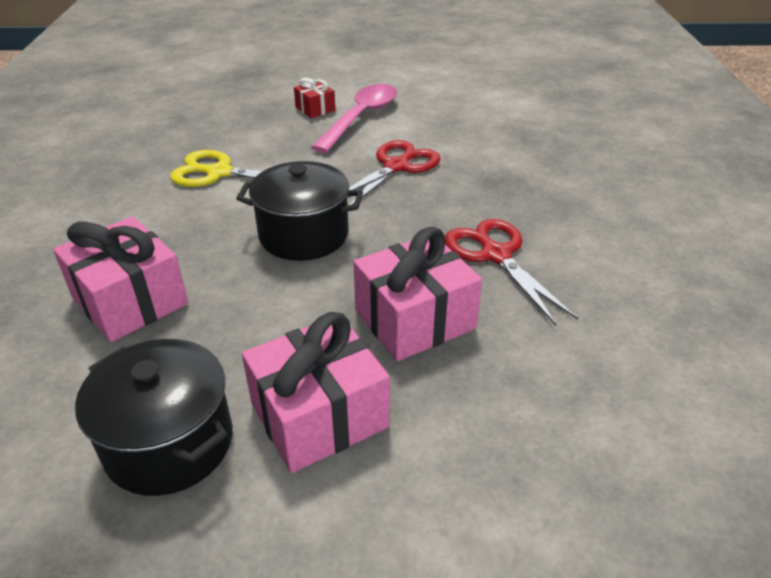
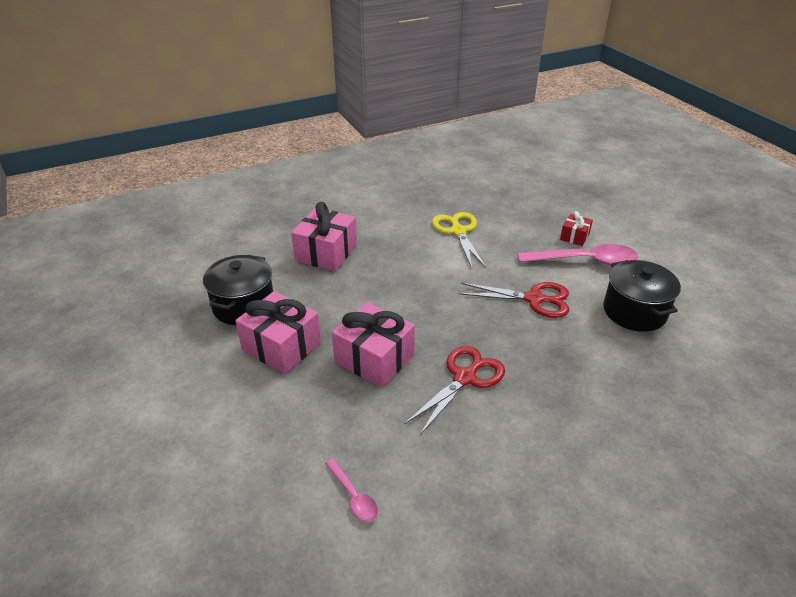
camera: 65 degrees right, 0 degrees up
black pot [236,161,363,261] -> black pot moved to [603,260,681,332]
none -> pink spoon [325,459,378,522]

